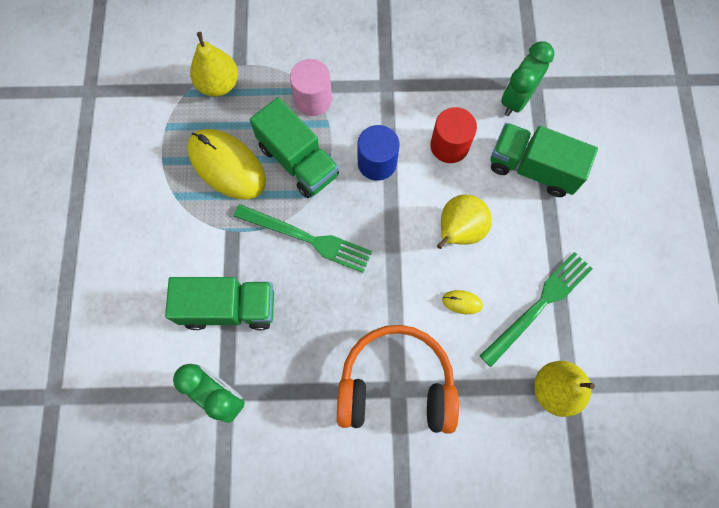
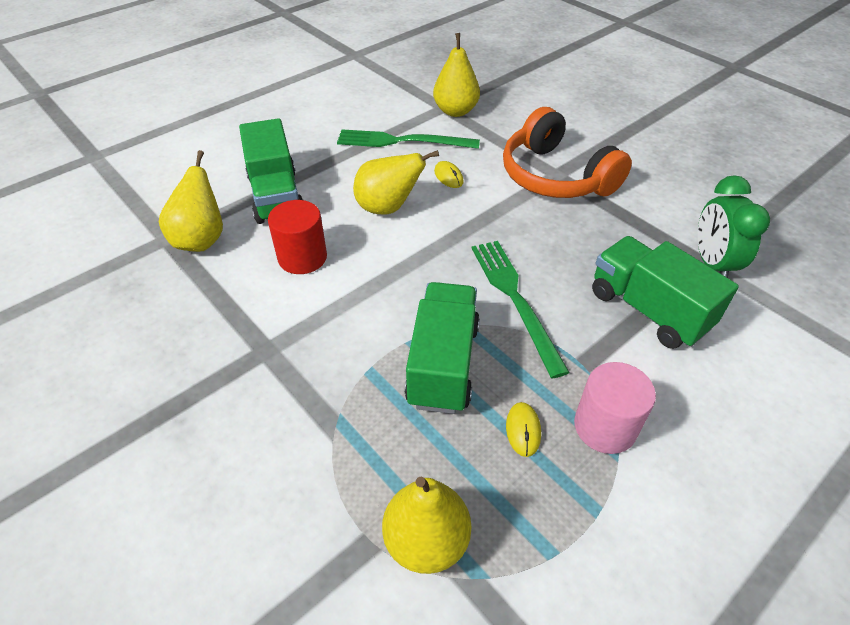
camera: 130 degrees left, 25 degrees down
yellow mouse [187,129,266,200] -> yellow mouse [506,402,541,457], size x0.40
pink cylinder [290,59,332,116] -> pink cylinder moved to [574,362,656,454]
blue cylinder [358,125,399,181] -> none
green clock [501,41,554,116] -> yellow pear [159,150,223,252]

